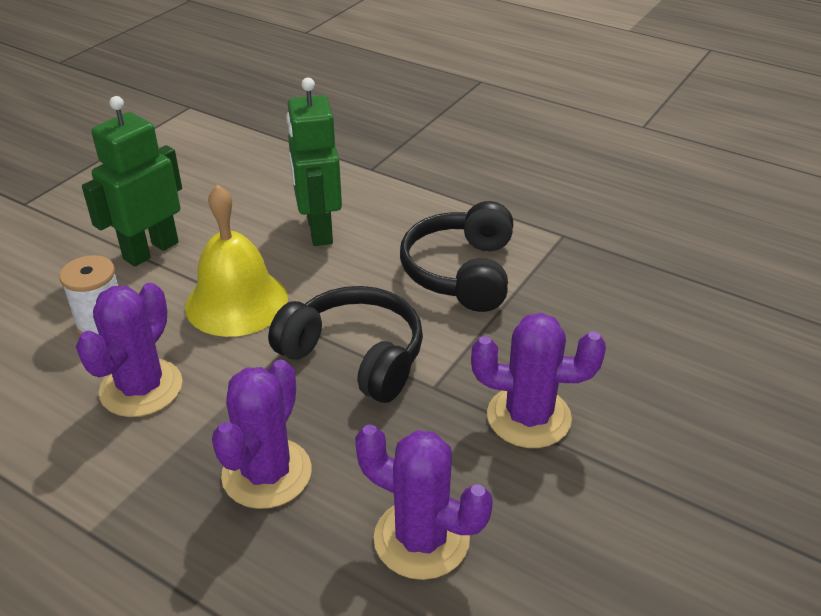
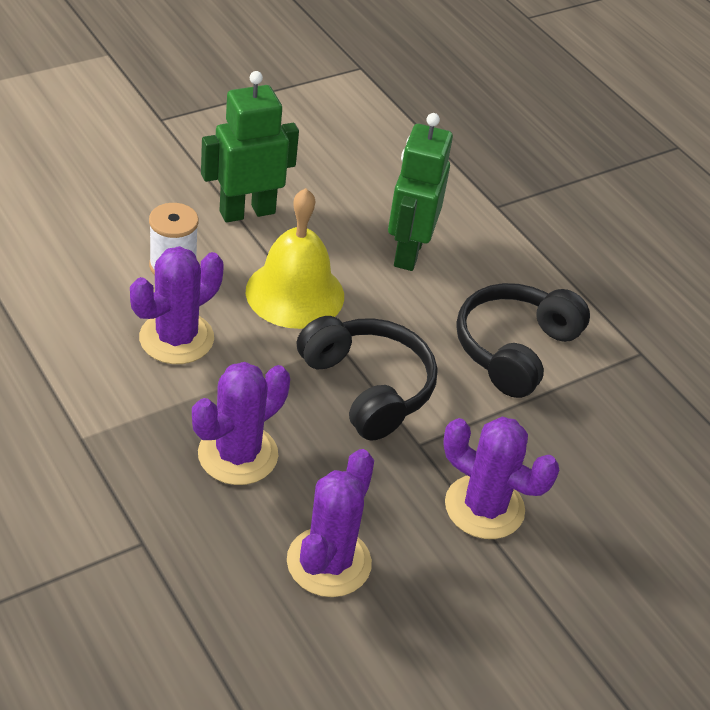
camera: 20 degrees right, 5 degrees up
purple cactus [355,425,493,580] -> purple cactus turned 60 degrees clockwise [287,449,374,597]

